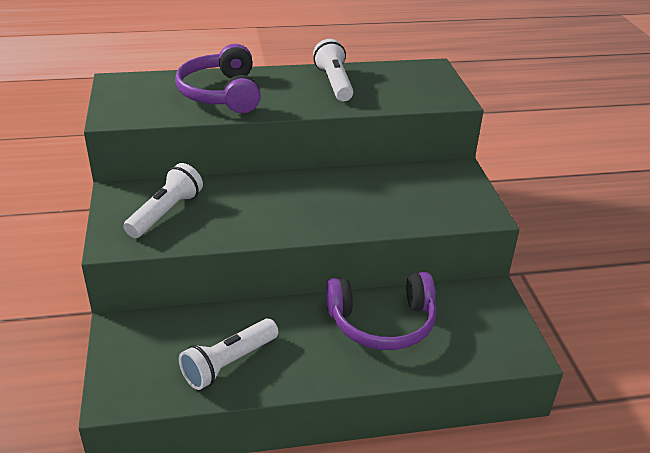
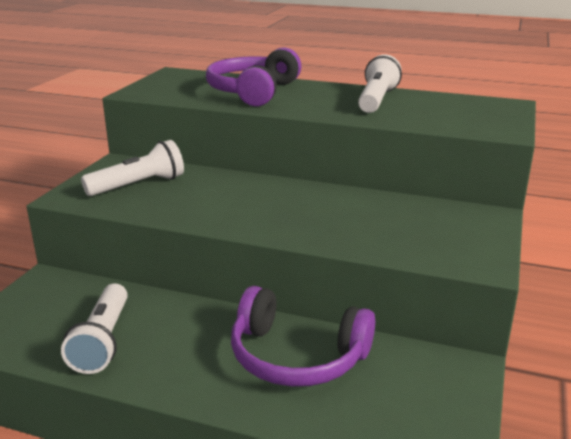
camera: 30 degrees right, 10 degrees down
white flashlight [179,319,278,390] -> white flashlight turned 75 degrees counterclockwise [61,283,128,374]

